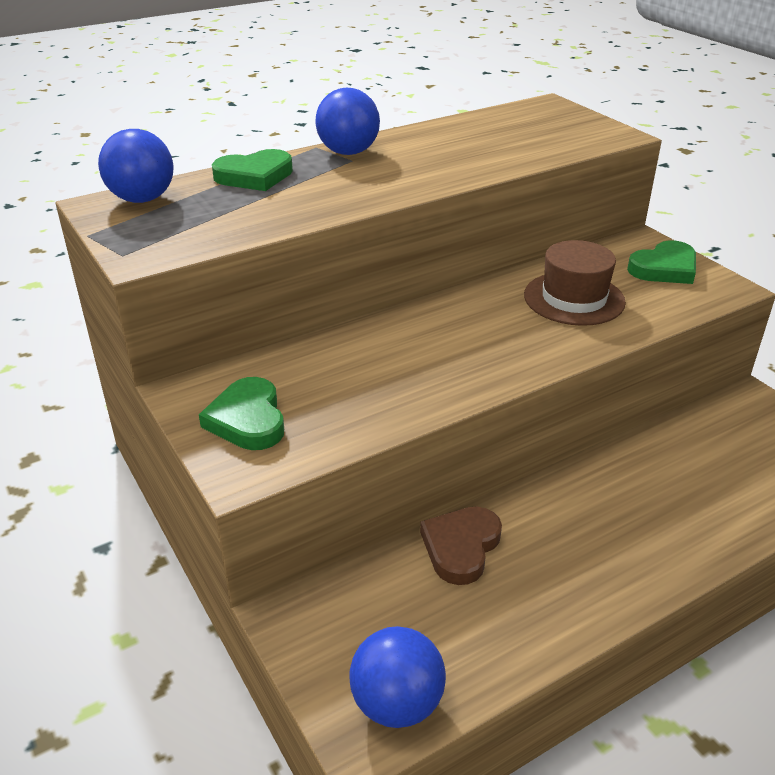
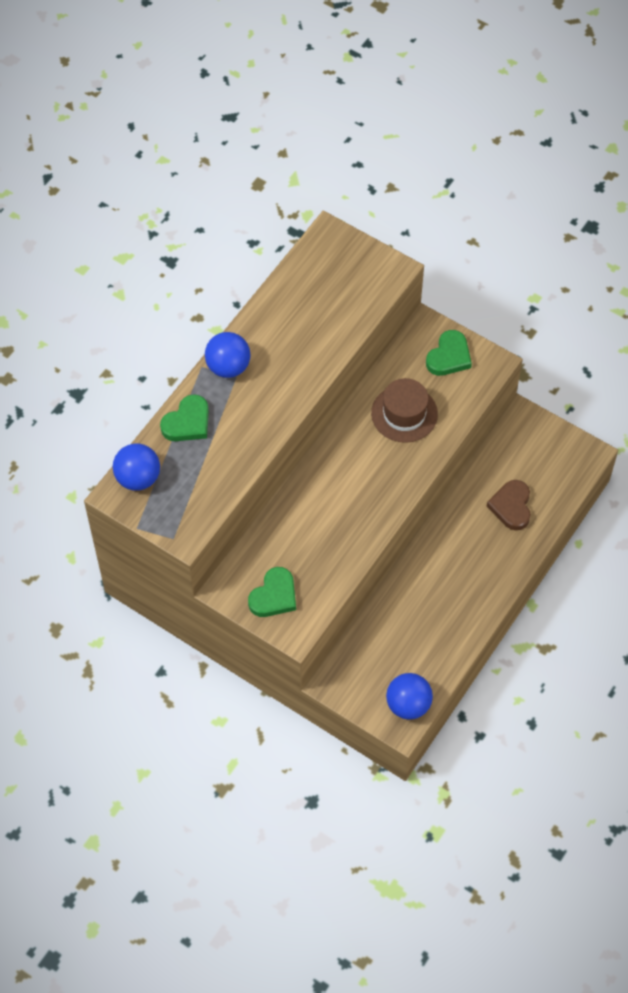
camera: 25 degrees left, 25 degrees up
green heart [199,377,284,450] -> green heart turned 105 degrees counterclockwise [248,567,296,617]
brown heart [420,506,502,585] -> brown heart moved to [487,480,531,530]

